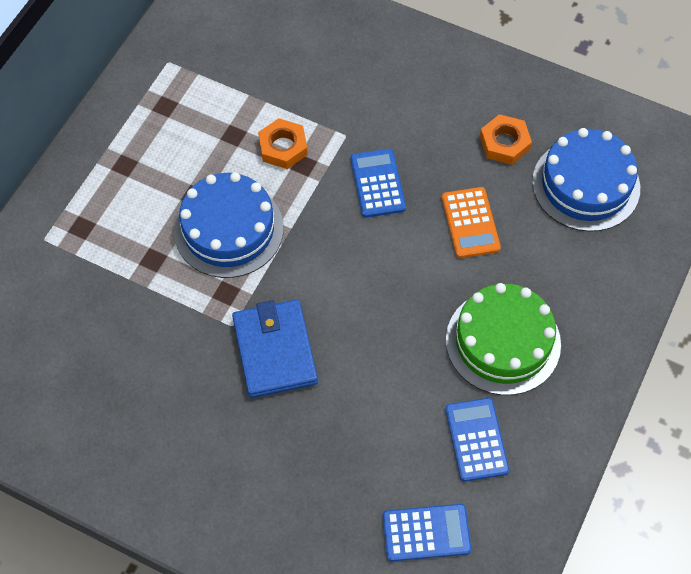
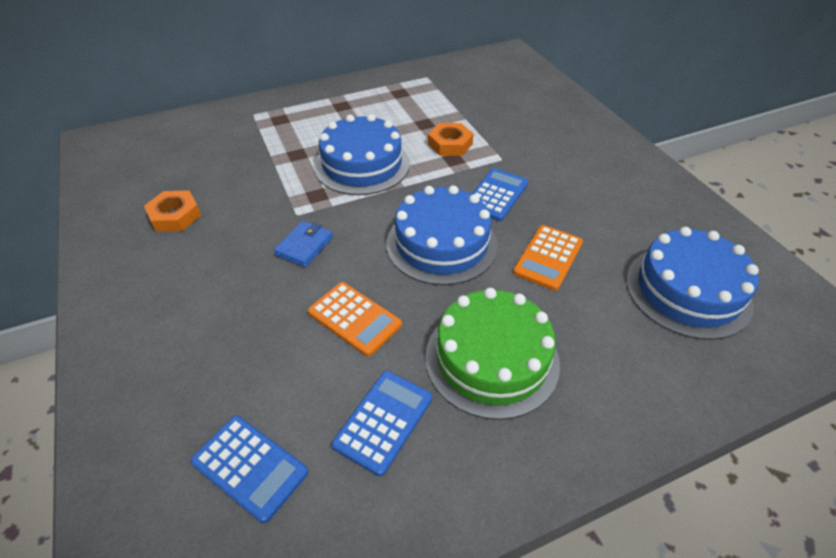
camera: 40 degrees right, 15 degrees down
blue wallet [232,300,318,398] -> blue wallet [274,221,333,267], size x0.56
orange nut [480,114,532,165] -> orange nut moved to [144,190,201,232]
none -> orange calculator [308,282,402,357]
none -> blue cake [387,185,498,285]

